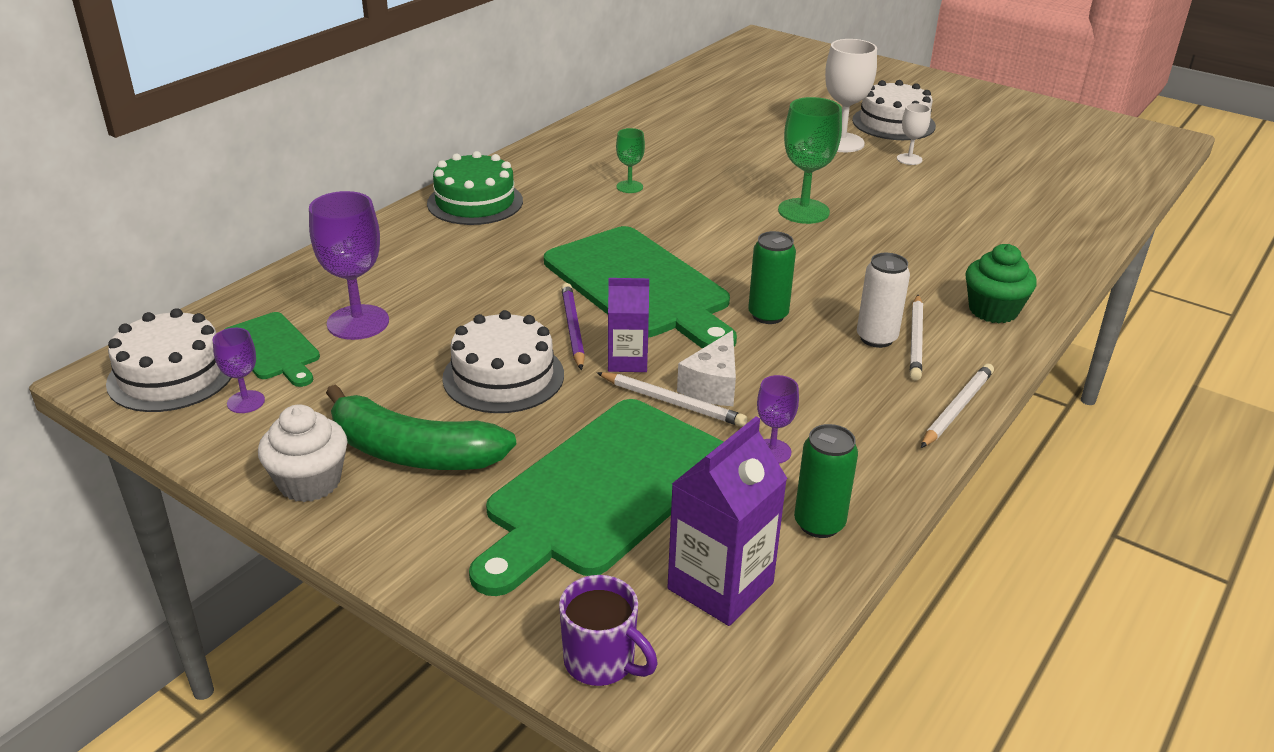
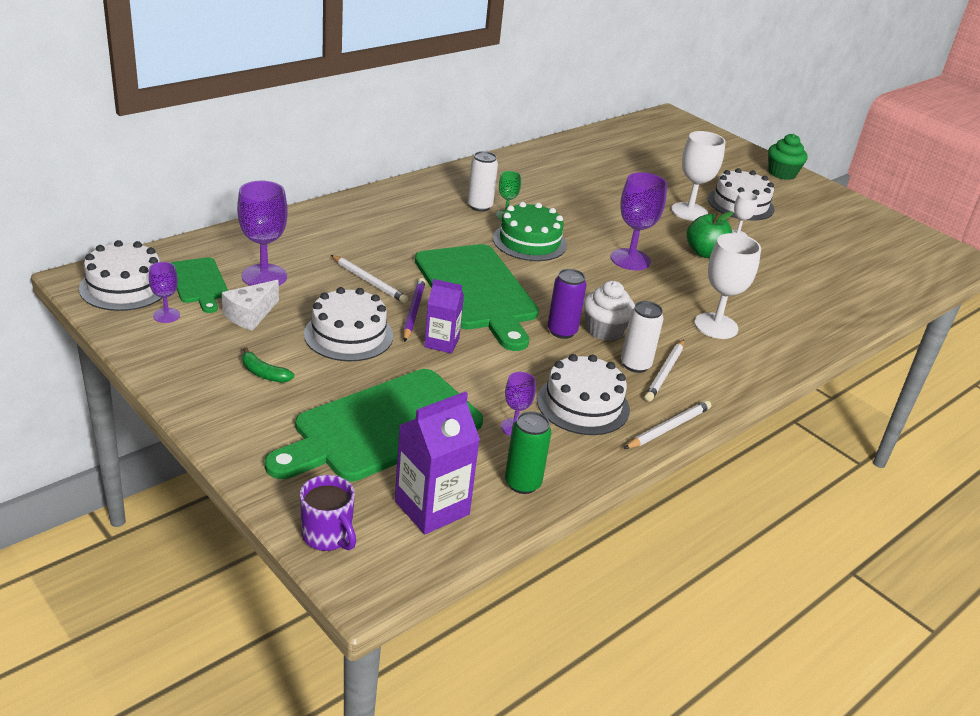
camera: 10 degrees right, 0 degrees up
white cupcake [258,404,348,502] -> white cupcake moved to [583,281,635,341]
green banana [326,384,516,470] -> green banana [242,347,294,383], size x0.45
green cake [427,151,523,225] -> green cake moved to [493,202,567,261]
white pencil [597,372,747,427] -> white pencil moved to [331,255,408,303]
white cheese [677,330,736,406] -> white cheese moved to [222,280,279,331]
green can [748,231,796,324] -> purple can [548,269,587,339]
green goblet [778,97,842,224] -> purple goblet [611,172,667,270]
green cupcake [965,244,1037,323] -> green cupcake moved to [768,134,808,180]
none -> white can [467,151,498,212]
none -> white cake [537,354,630,435]
none -> green apple [687,211,733,258]
none -> white goblet [694,233,761,339]

